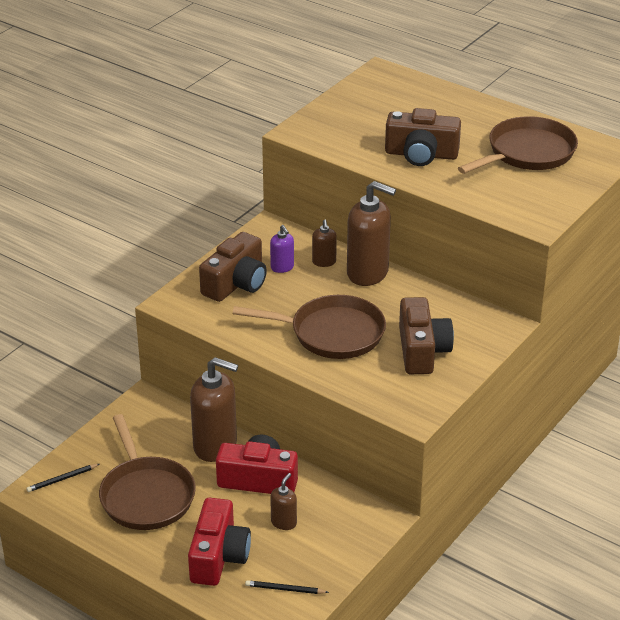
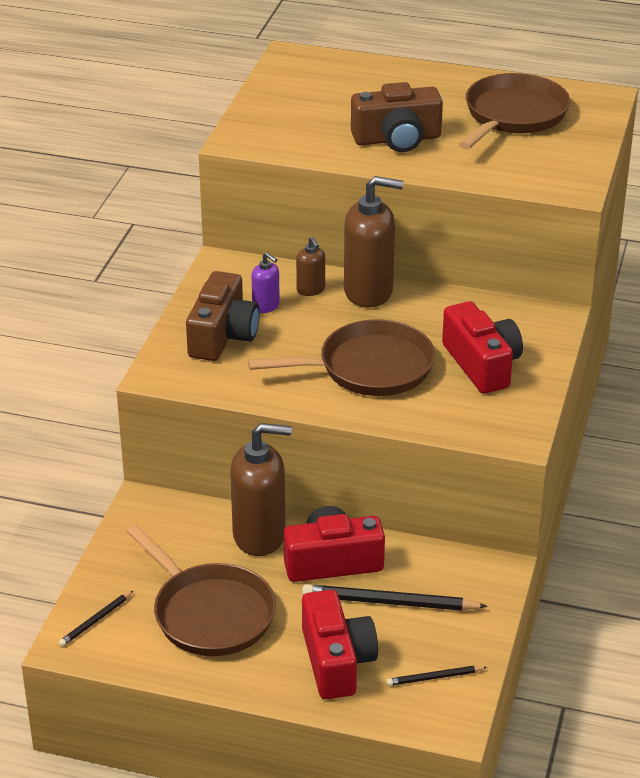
camera: 20 degrees left, 0 degrees up
brown soap dispenser [270,473,297,530] -> black pencil [302,584,488,611]
brown camera [399,297,454,374] -> red camera [442,301,523,394]

